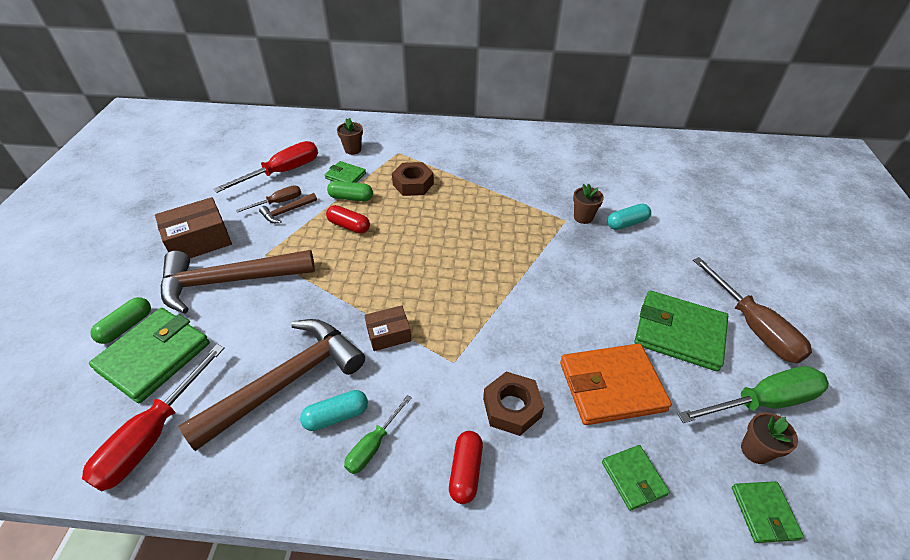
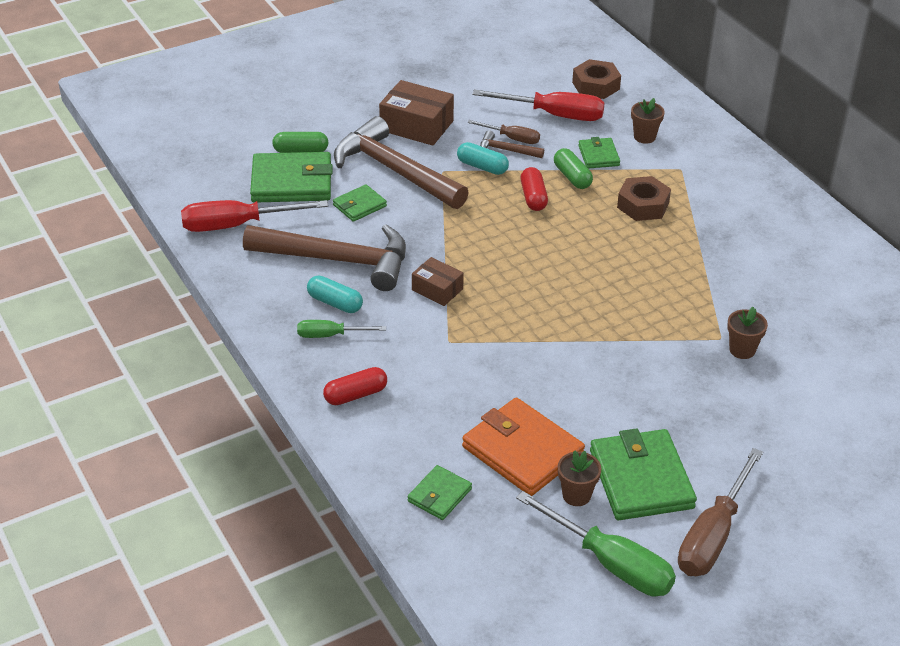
camera: 55 degrees right, 5 degrees down
brown nut [483,371,544,436] -> brown nut moved to [572,59,621,99]
turquoise capsule [607,204,651,230] -> turquoise capsule moved to [457,142,509,175]
green wallet [732,481,804,543] -> green wallet moved to [333,184,387,222]
brown flower pot [741,412,798,464] -> brown flower pot moved to [558,450,601,506]

